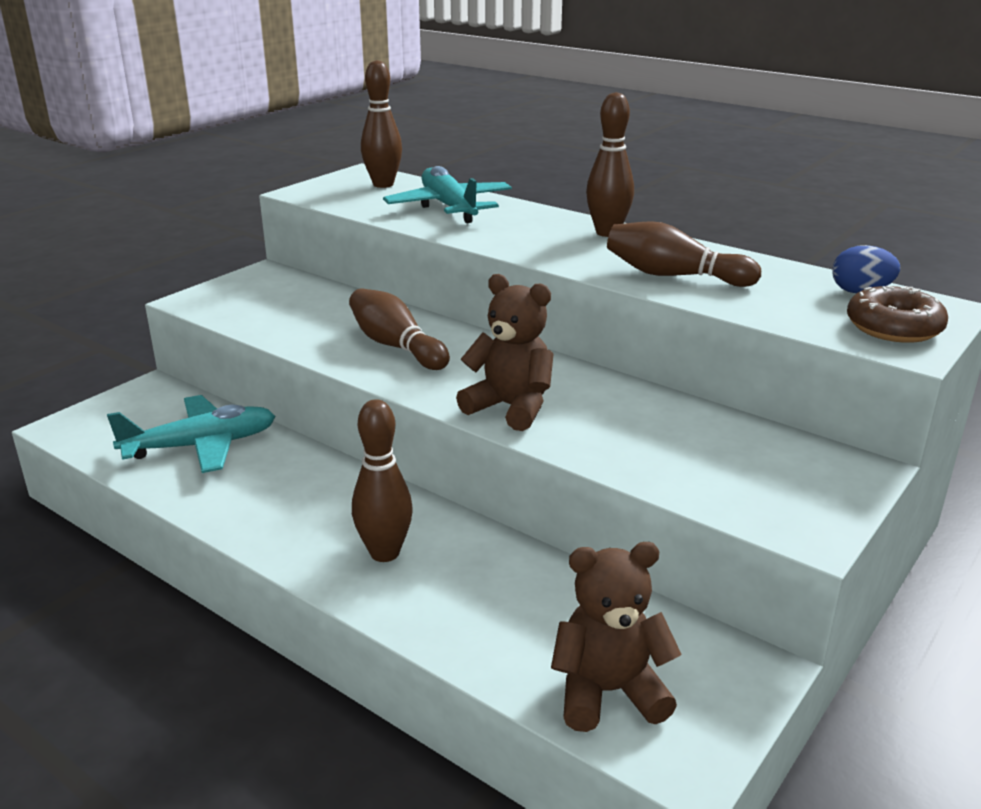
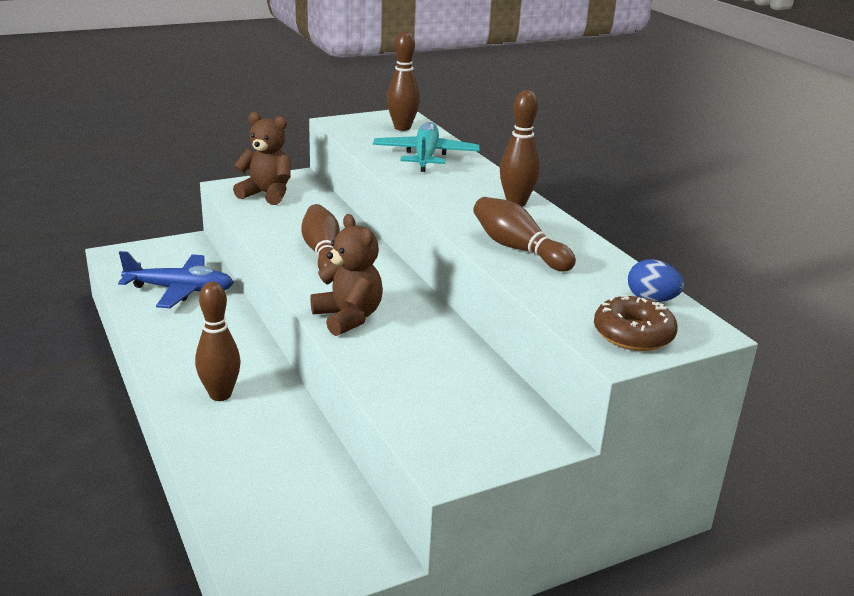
camera: 25 degrees right, 0 degrees up
turquoise plane [107,395,275,473] -> blue plane [118,251,234,308]
brown teddy bear [551,542,682,732] -> brown teddy bear moved to [233,112,291,205]

